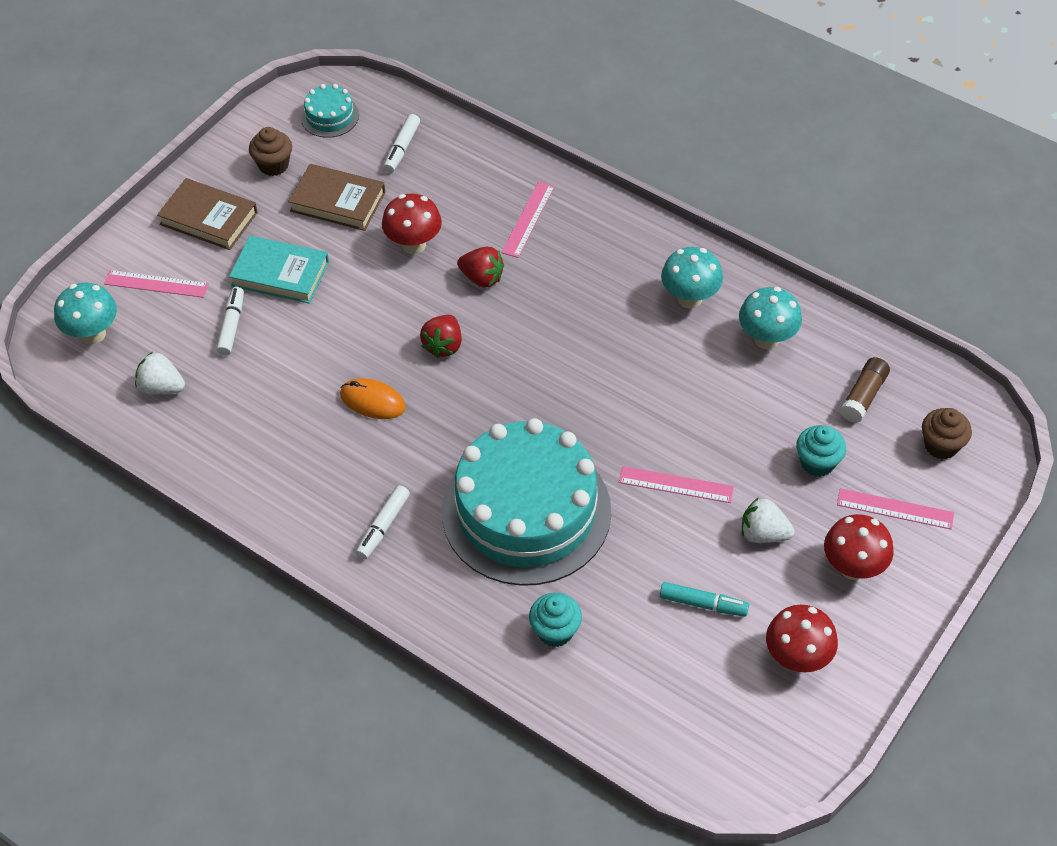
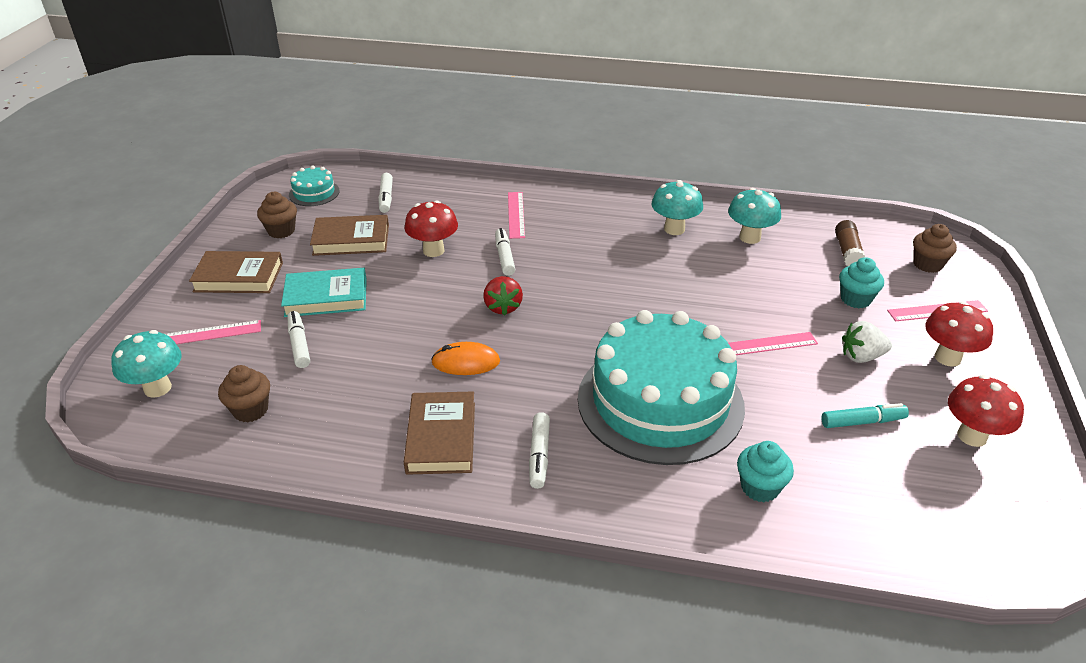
camera: 25 degrees left, 15 degrees down
white strawberry [135,352,185,395] -> brown cupcake [218,365,270,422]
red strawberry [457,247,504,288] -> white marker [495,228,515,276]
none -> brown book [404,392,475,475]

